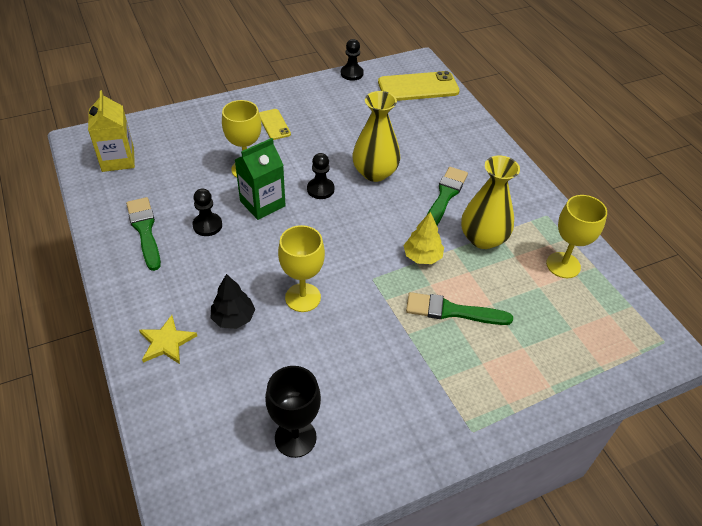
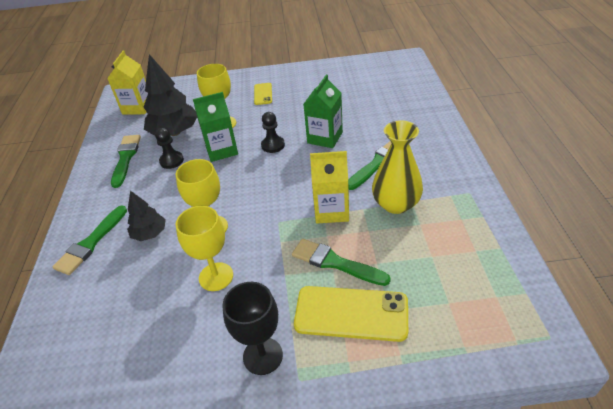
camera: 25 degrees right, 5 degrees down
yellow star [139,315,197,364] -> green brush [52,205,127,275]
black goblet [265,366,321,458] -> black goblet moved to [222,282,283,375]
black pawn [341,39,364,81] -> none
yellow vase [353,91,400,182] -> green carton [303,75,343,148]
yellow phone [378,71,460,101] -> yellow phone moved to [294,286,408,342]
yellow tree [403,212,444,264] -> yellow carton [310,151,349,223]
yellow goblet [546,195,607,278] -> yellow goblet moved to [176,206,233,291]
none -> black tree [144,54,197,136]

